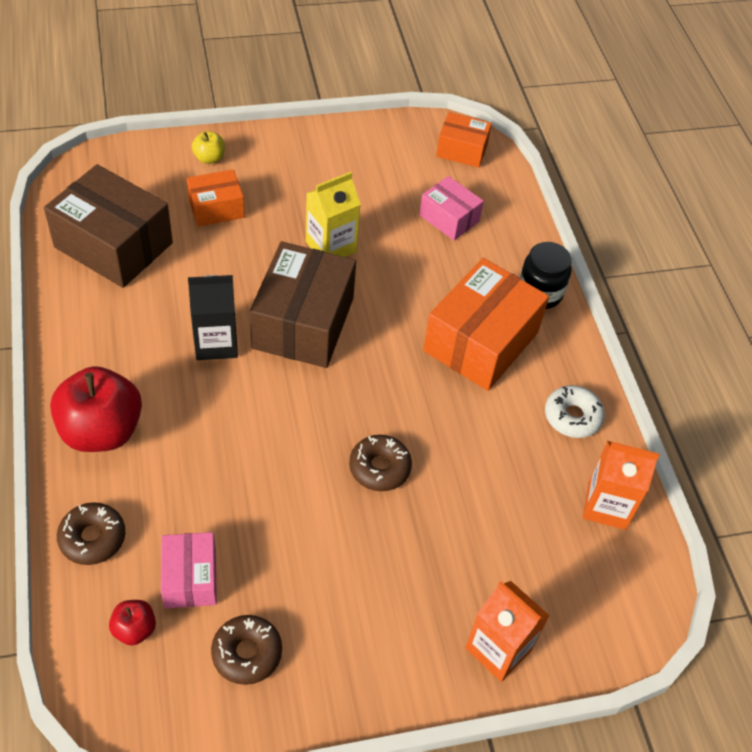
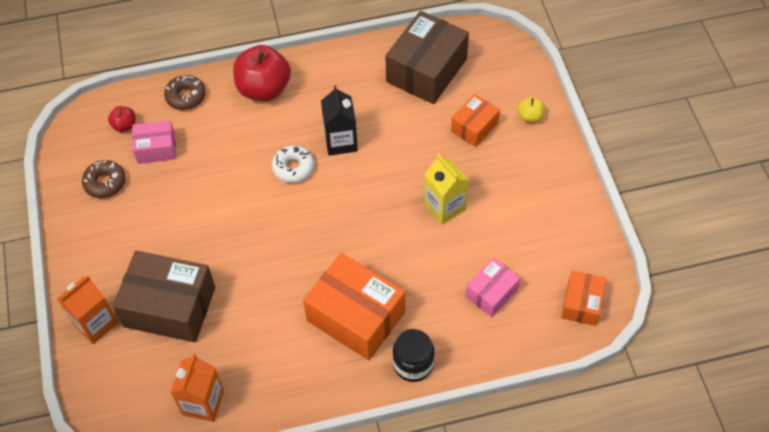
camera: 95 degrees right, 5 degrees up
orange box [187,169,245,227] -> orange box turned 60 degrees clockwise [451,94,500,147]
brown box [250,241,356,368] -> brown box moved to [113,251,215,342]
brown donut [349,435,412,491] -> none
white donut [545,385,605,438] -> white donut moved to [272,145,315,183]

